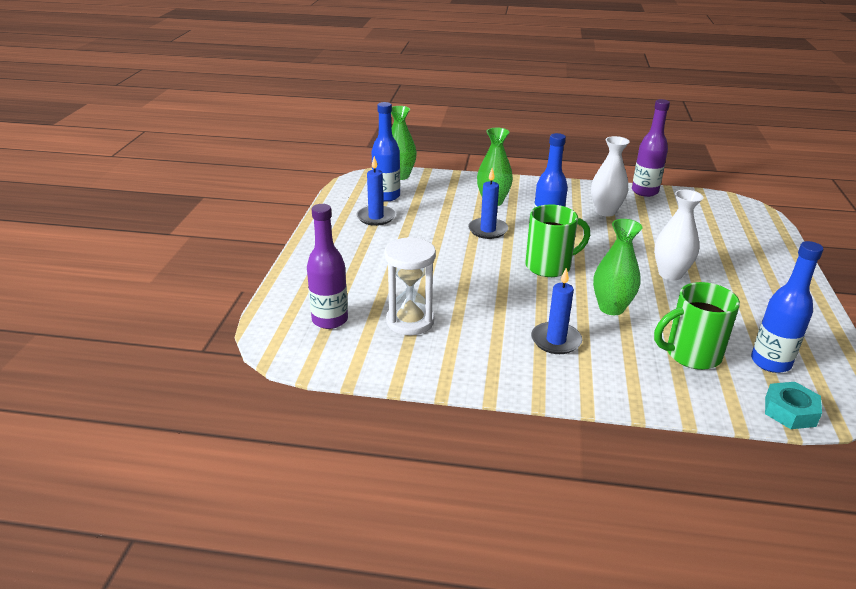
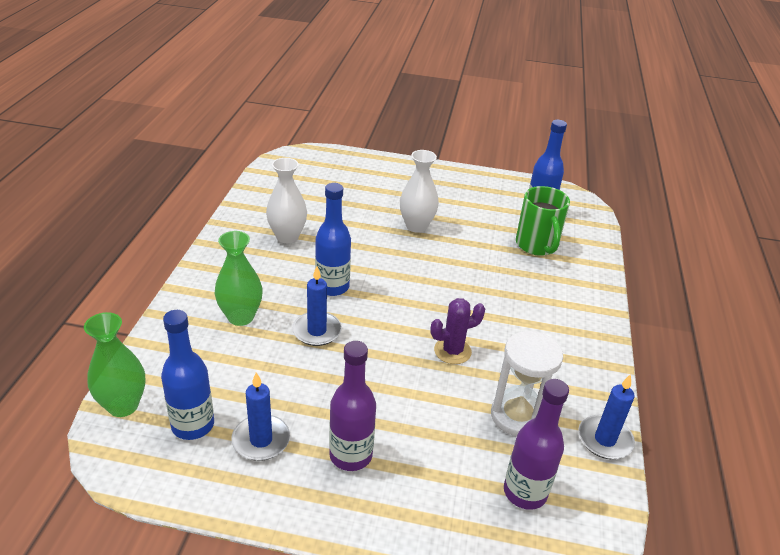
camera: 90 degrees left, 5 degrees up
green mug [525,204,590,277] -> none
blue candle [531,268,582,354] -> blue candle moved to [578,374,635,459]
green vase [593,219,643,315] -> none
purple bottle [632,99,670,197] -> purple bottle moved to [329,341,376,471]
turquoise nut [765,382,822,429] -> none
none -> purple cactus [430,298,485,364]

